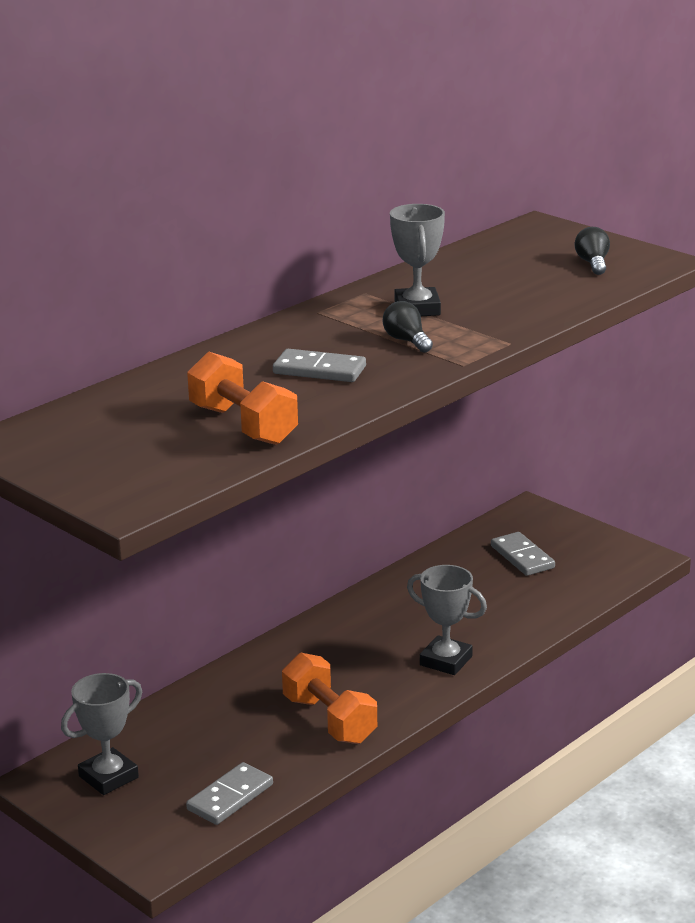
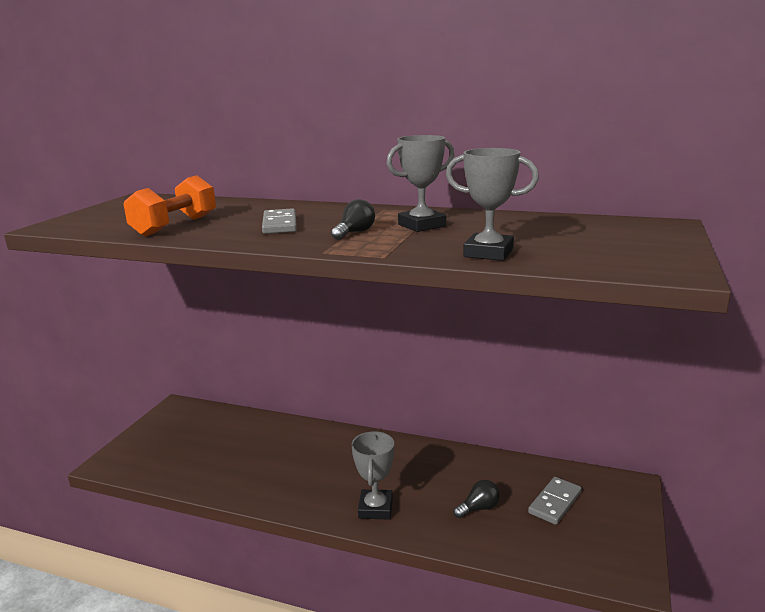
camera: 65 degrees right, 5 degrees down
grey trophy [61,673,142,795] -> grey trophy moved to [446,148,539,261]
grey domino [186,762,273,825] -> none
orange dumbbell [282,653,377,744] -> none
black light bulb [575,227,610,275] -> black light bulb moved to [453,480,500,518]

